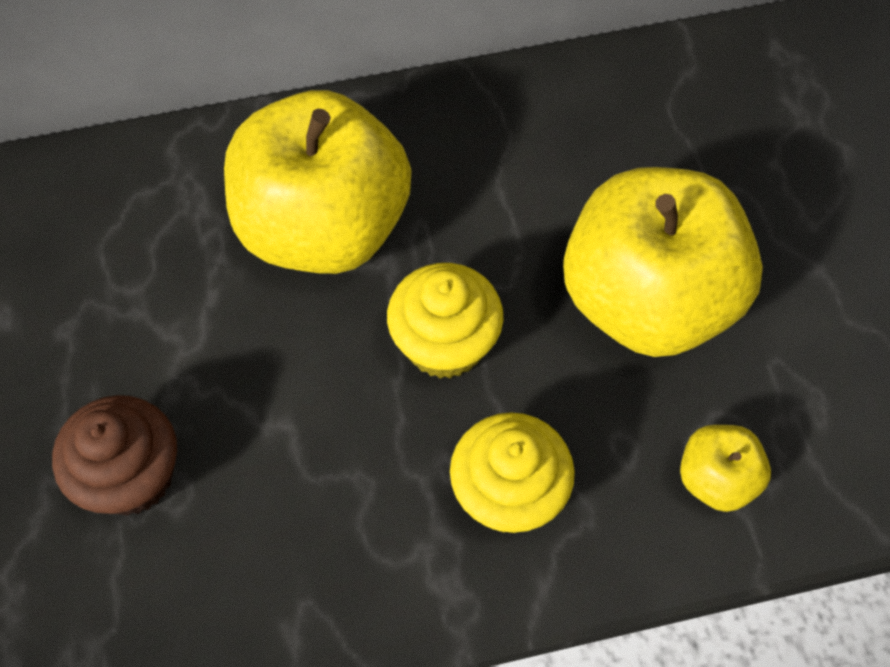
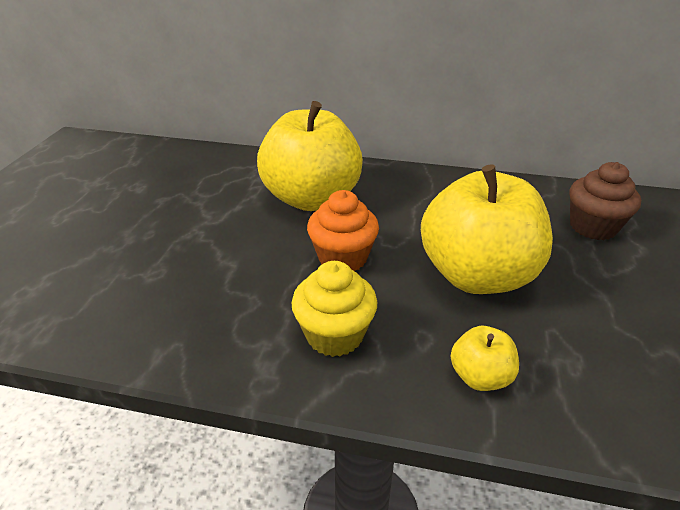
camera: 25 degrees right, 25 degrees down
brown cupcake [52,395,177,515] -> brown cupcake moved to [570,162,641,240]
yellow cupcake [387,263,503,378] -> orange cupcake [307,190,379,271]

